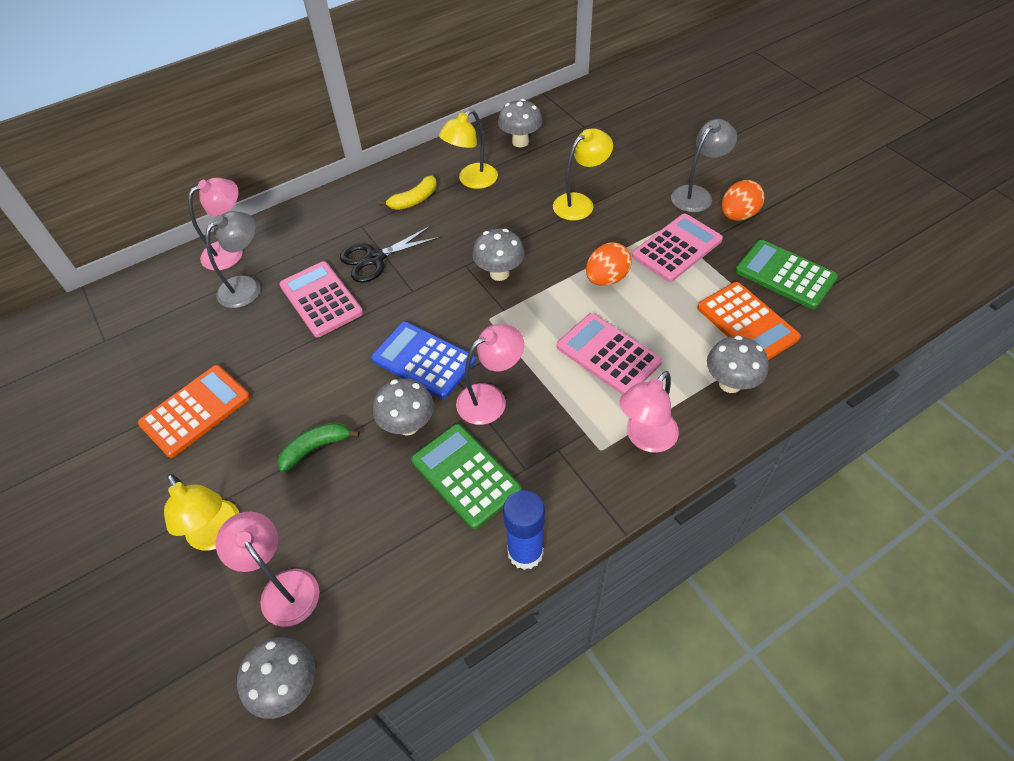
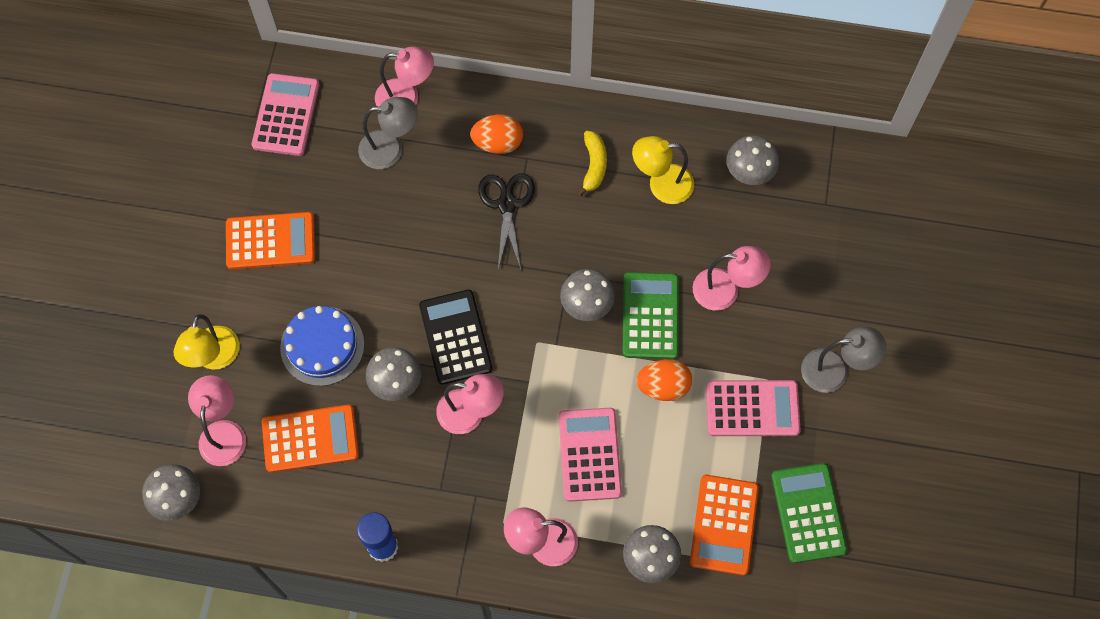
camera: 40 degrees right, 15 degrees up
green banana [278,422,360,472] -> blue cake [280,306,364,386]
pink calculator [279,261,363,337] -> pink calculator moved to [252,73,319,156]
black scissors [340,226,441,283] -> black scissors turned 75 degrees clockwise [478,173,535,269]
blue calculator [371,322,476,399] -> black calculator [419,290,492,385]
yellow banana [379,175,437,210] -> yellow banana turned 90 degrees counterclockwise [577,131,607,196]
green calculator [411,424,522,529] -> green calculator moved to [623,272,679,359]
yellow lamp [553,128,613,221] -> pink lamp [693,246,771,311]
orange egg [722,180,764,221] -> orange egg moved to [470,114,523,154]
none -> orange calculator [262,405,359,473]

